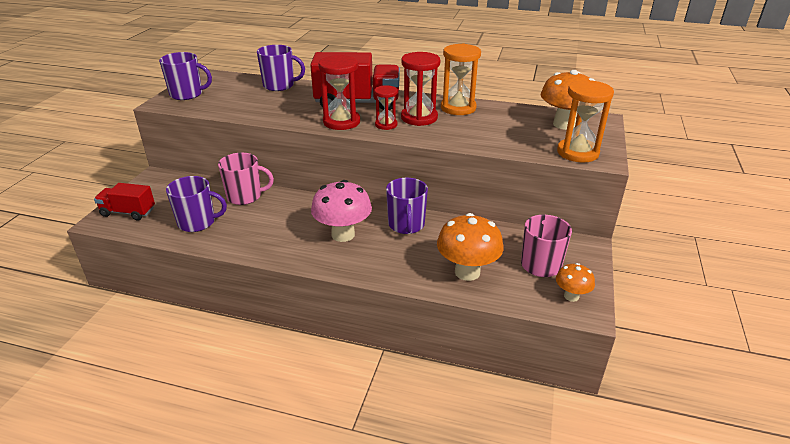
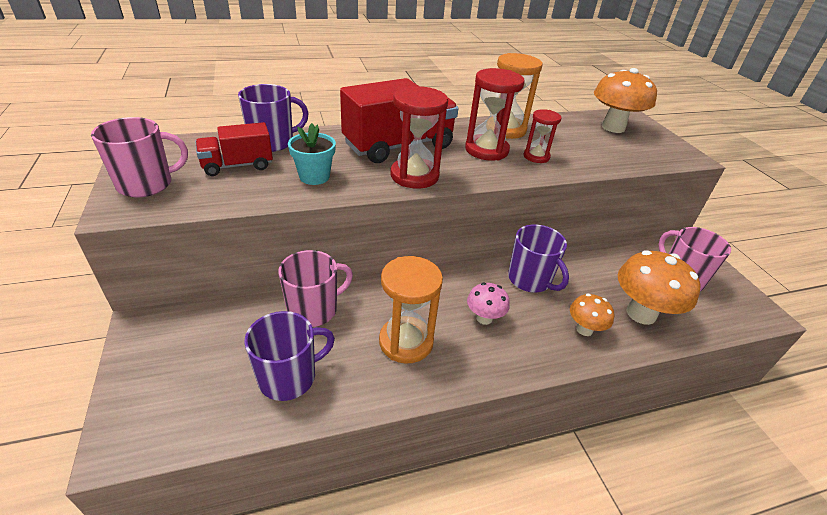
camera: 35 degrees left, 5 degrees up
red truck [94,183,155,220] -> red truck moved to [196,122,273,176]
purple mug [159,52,212,100] -> pink mug [91,117,188,197]
pink mushroom [311,180,372,242] -> pink mushroom [467,282,510,325], size x0.55
red hourglass [374,85,398,130] -> red hourglass moved to [524,109,562,163]
orange mushroom [556,263,595,302] -> orange mushroom moved to [570,294,614,336]
orange hourglass [557,80,614,163] -> orange hourglass moved to [379,256,443,364]
none -> turquoise flower pot [288,123,336,185]

